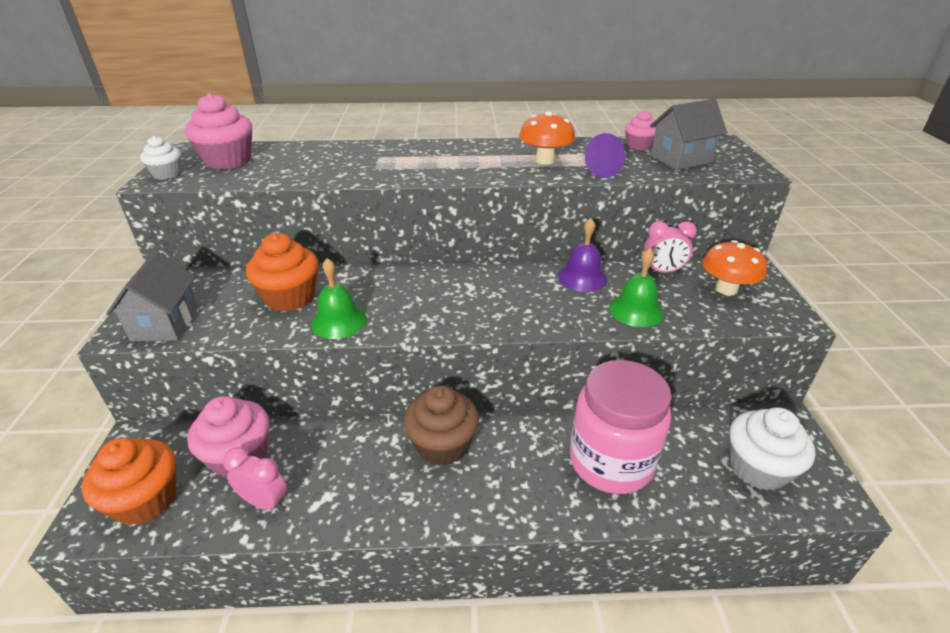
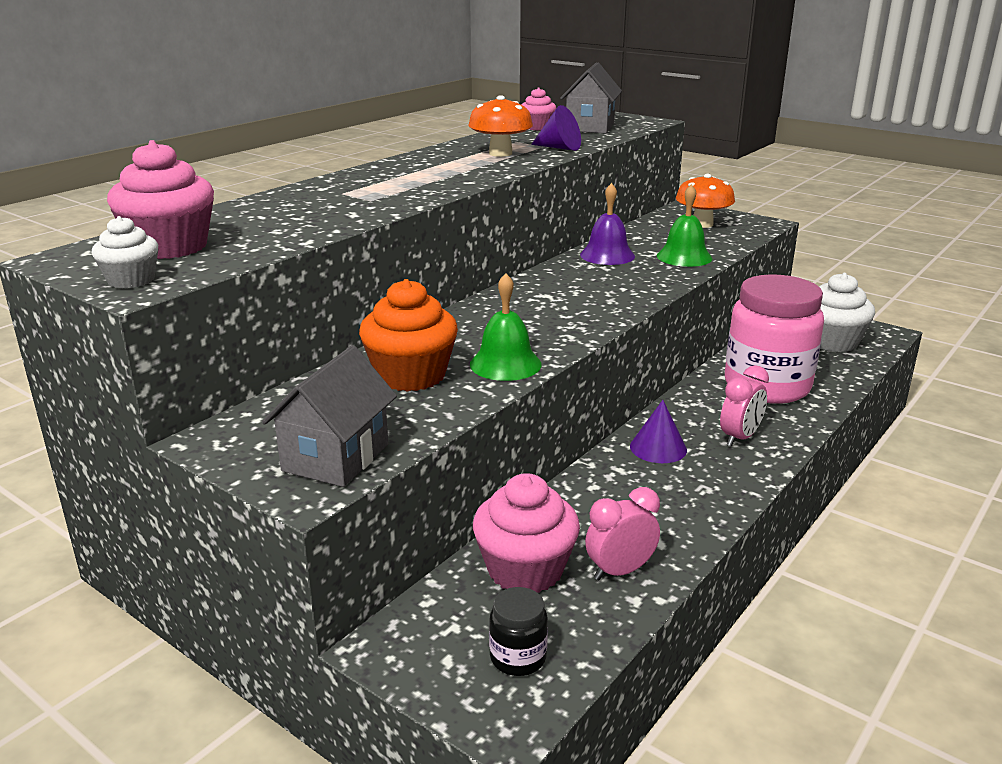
camera: 50 degrees left, 10 degrees down
orange cupcake [82,438,177,525] -> black jar [489,587,548,676]
grey house [106,251,198,341] -> grey house turned 75 degrees clockwise [262,346,397,487]
brown cupcake [404,385,479,466] -> purple cone [630,400,687,463]
pink clock [643,221,697,273] -> pink clock moved to [720,365,769,447]

